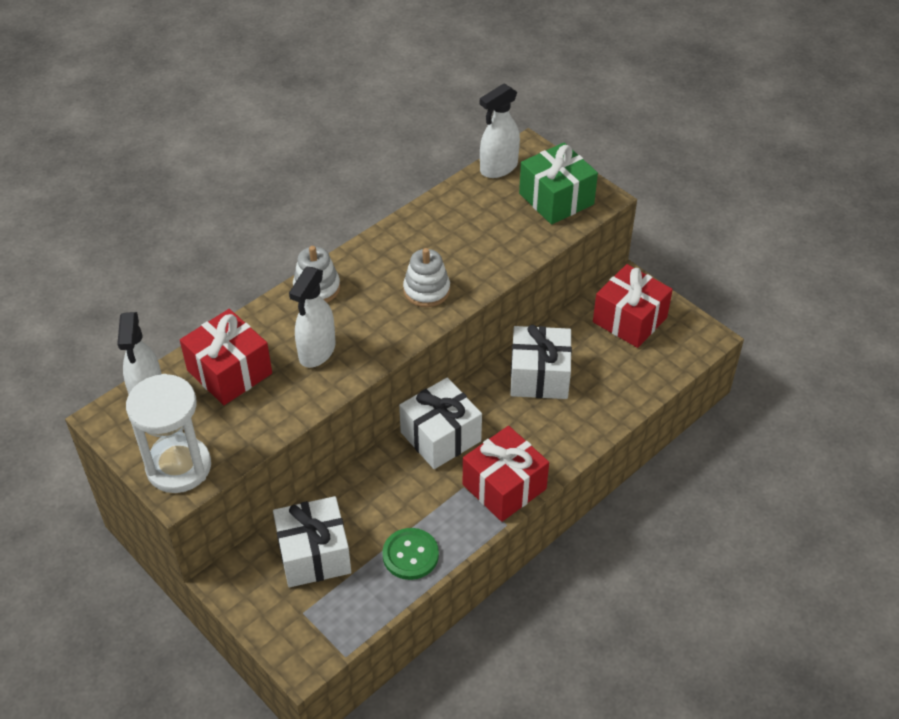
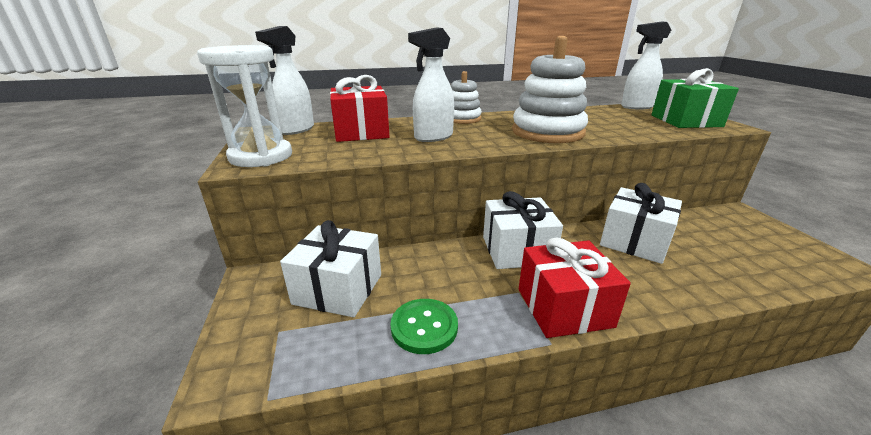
camera: 30 degrees right, 20 degrees down
white stacking toy [403,248,450,307] -> white stacking toy [512,36,588,143], size x1.74
red gift [593,264,673,348] -> none

